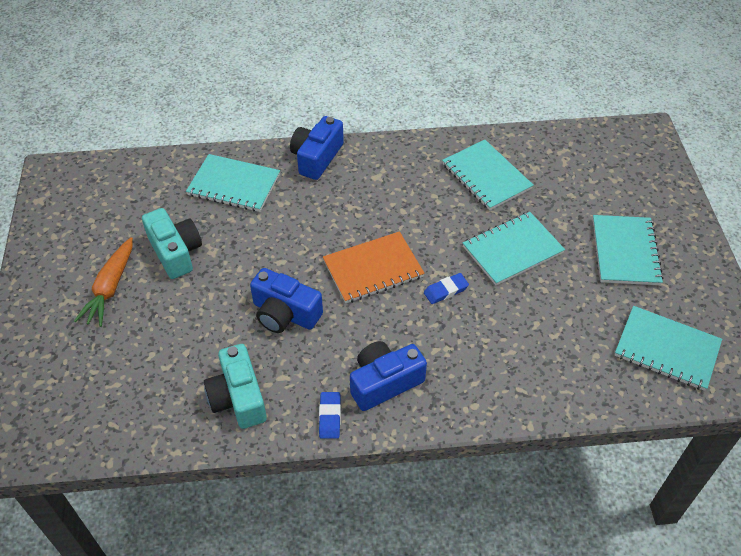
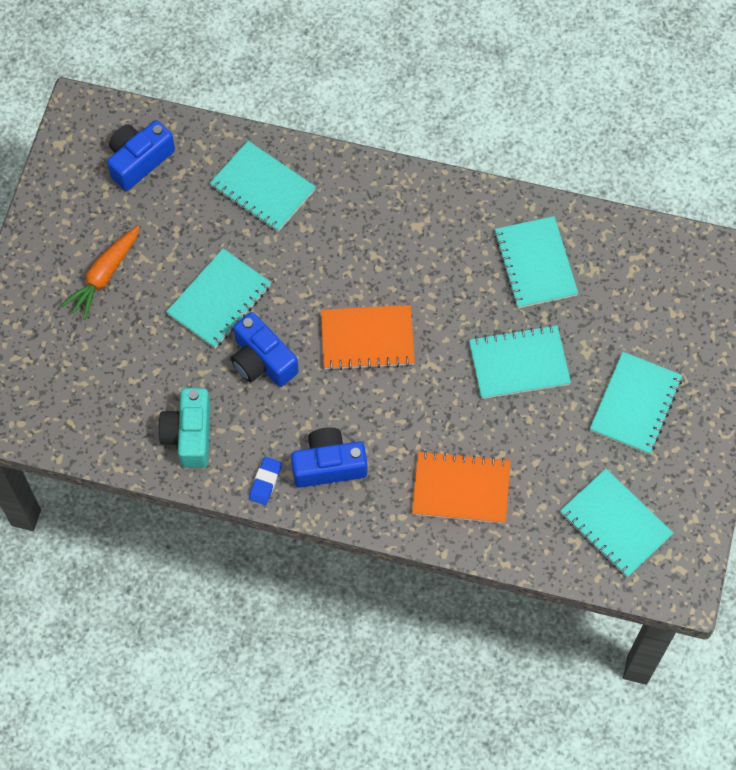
camera: 20 degrees right, 15 degrees up
turquoise camera [142,208,202,279] -> none
blue camera [290,116,344,180] -> blue camera moved to [107,120,175,191]
blue eraser [424,273,469,304] -> none
none -> turquoise notebook [166,248,271,348]
none -> orange notebook [412,451,511,524]

